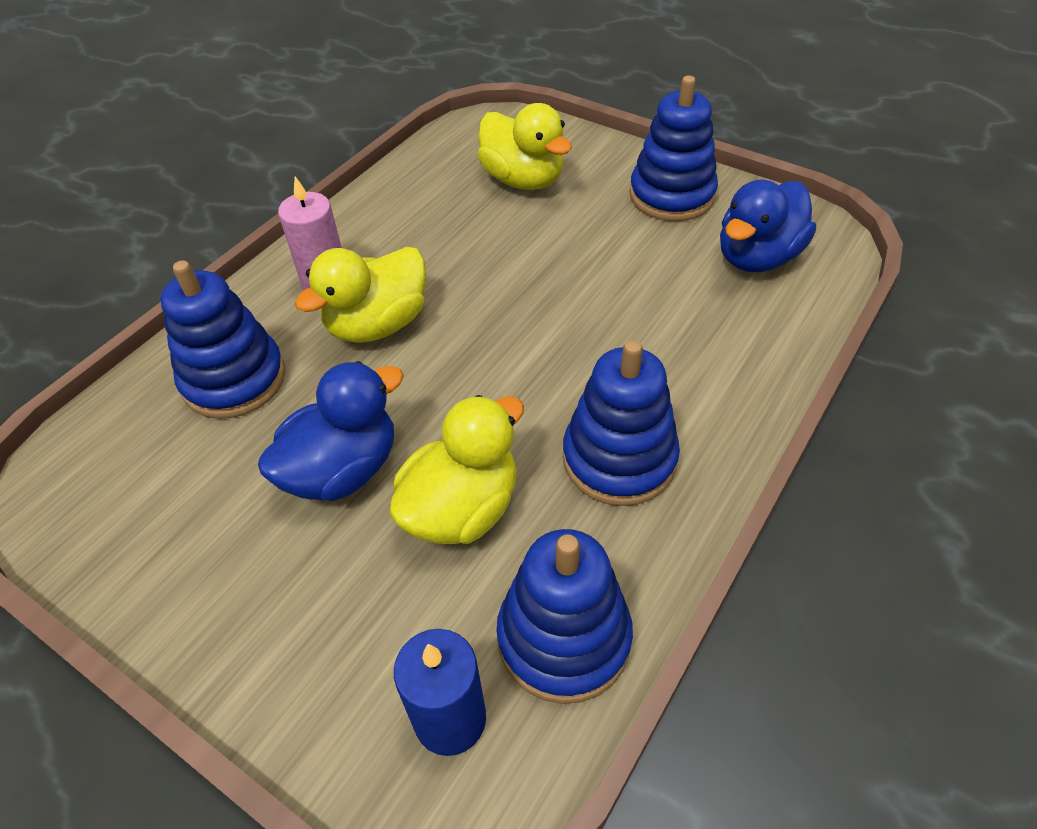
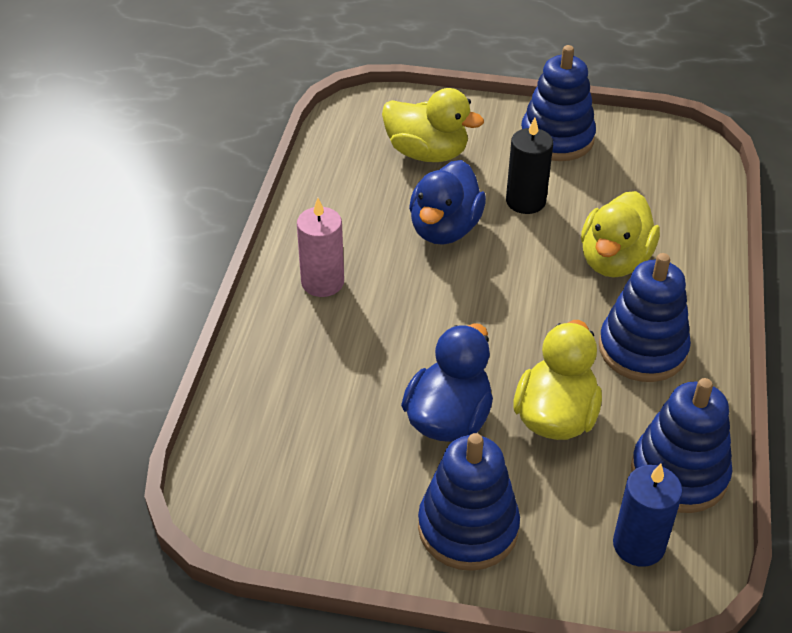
camera: 25 degrees left, 5 degrees down
blue stacking toy [160,260,285,419] -> blue stacking toy moved to [418,433,520,571]
yellow duck [295,247,426,343] -> yellow duck moved to [581,191,660,278]
blue duck [720,180,816,272] -> blue duck moved to [409,160,486,245]
none -> black candle [506,117,553,214]

